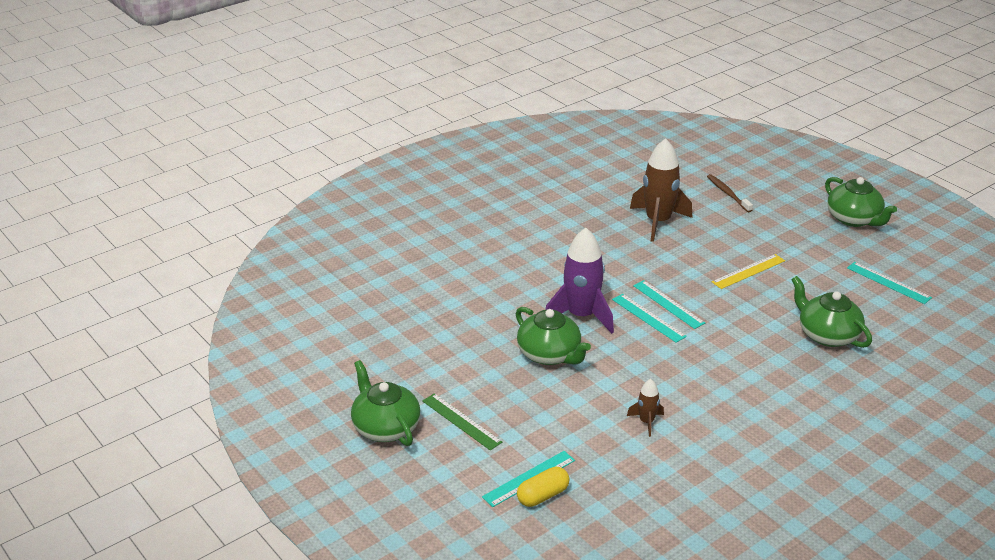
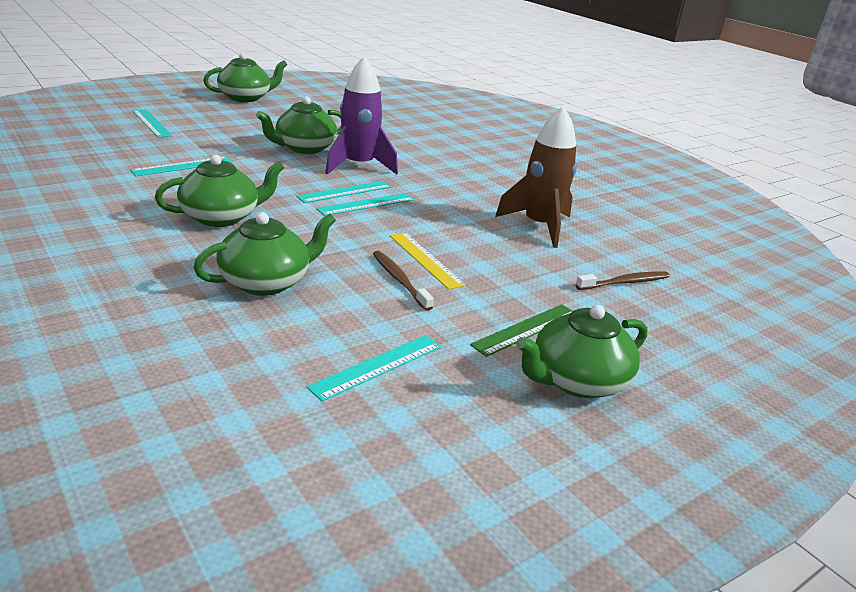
camera: 90 degrees right, 5 degrees down
green ruler [423,393,502,451] -> green ruler moved to [470,304,573,357]
yellow capsule [517,467,570,507] -> none
brown rocket [627,379,664,437] -> turquoise ruler [130,156,233,176]
none -> green teapot [155,154,284,227]
none -> brown toothbrush [373,251,434,311]

